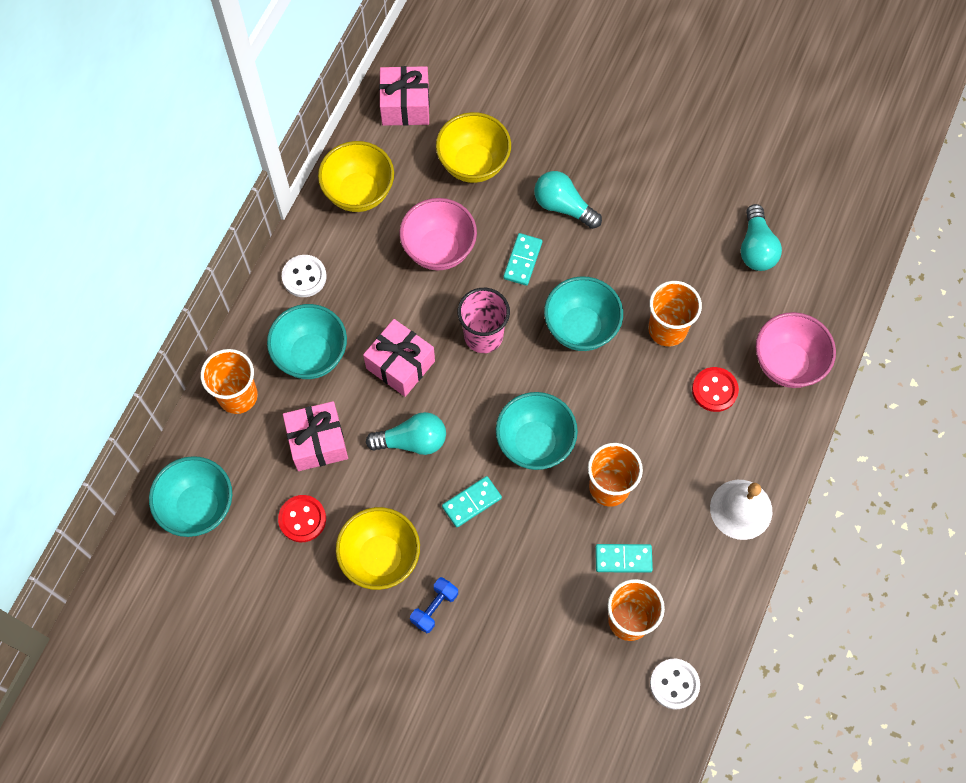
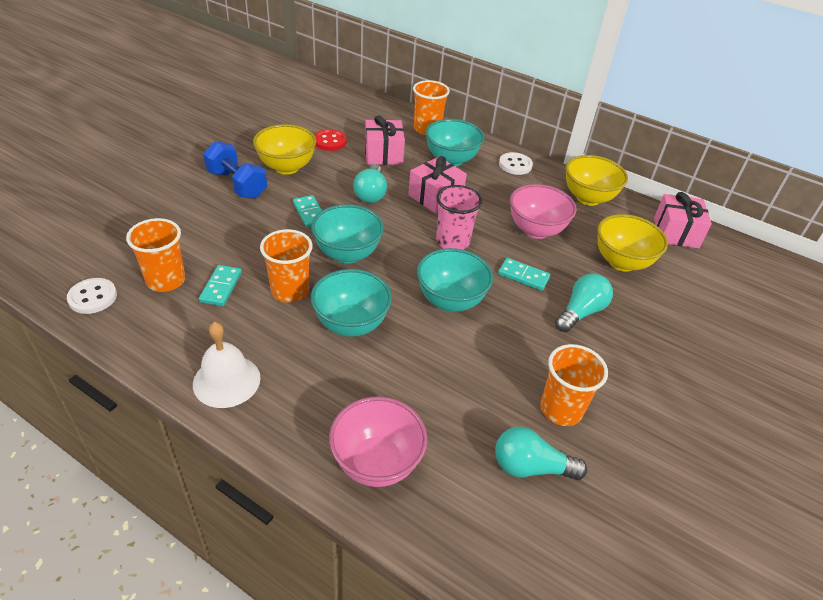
camera: 95 degrees right, 25 degrees down
turquoise bowl [149,456,232,537] -> turquoise bowl moved to [311,269,392,337]
blue dumbbell [410,577,458,633] -> blue dumbbell [203,141,267,199], size x1.71
orange cup [648,281,702,347] -> orange cup moved to [540,344,608,426]
red button [692,367,739,412] -> none

